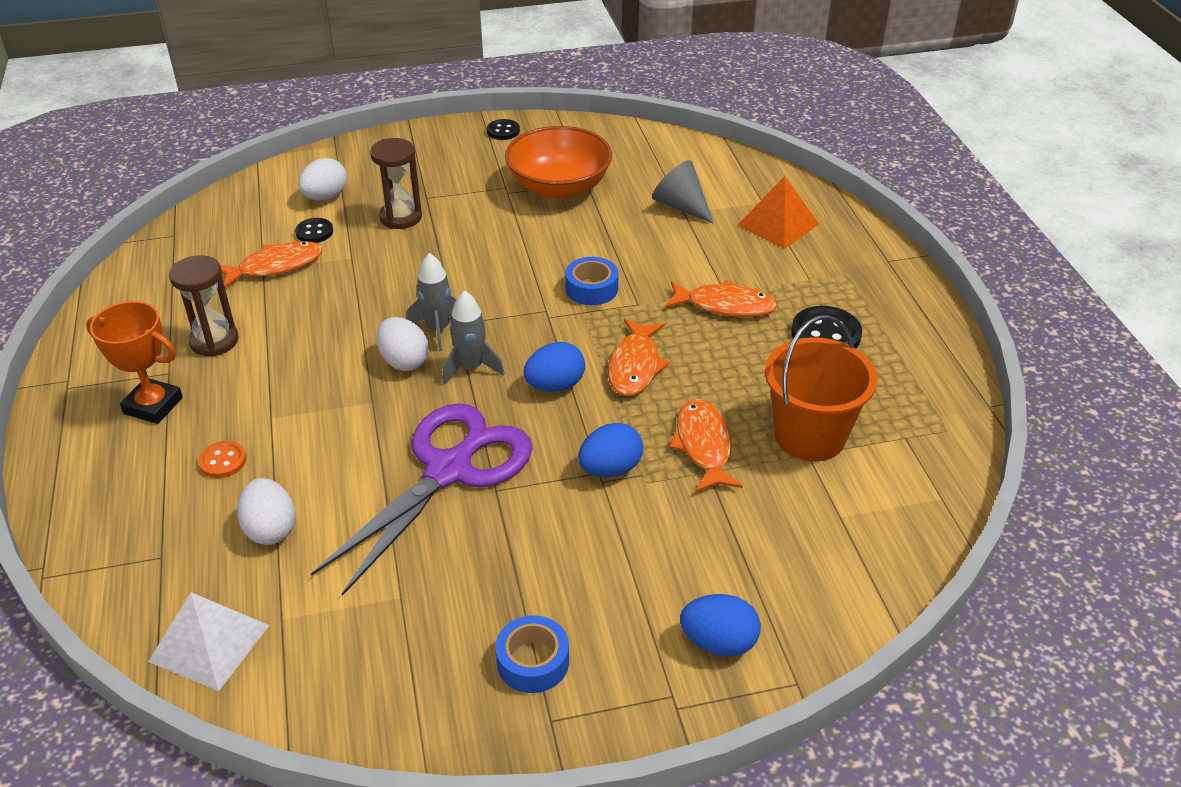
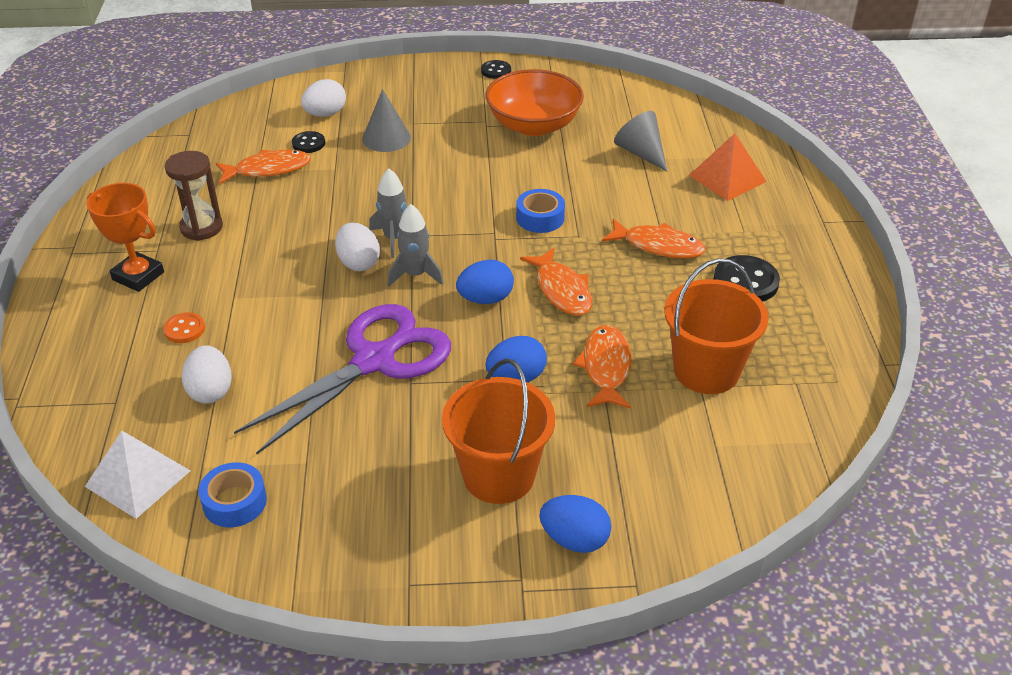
camera: 10 degrees right, 0 degrees up
brown hourglass [370,138,422,229] -> grey cone [362,89,411,152]
blue tape [495,615,569,693] -> blue tape moved to [199,462,267,527]
orange fish [608,319,670,396] -> orange fish turned 45 degrees counterclockwise [520,248,592,316]
none -> orange bucket [442,359,555,504]

